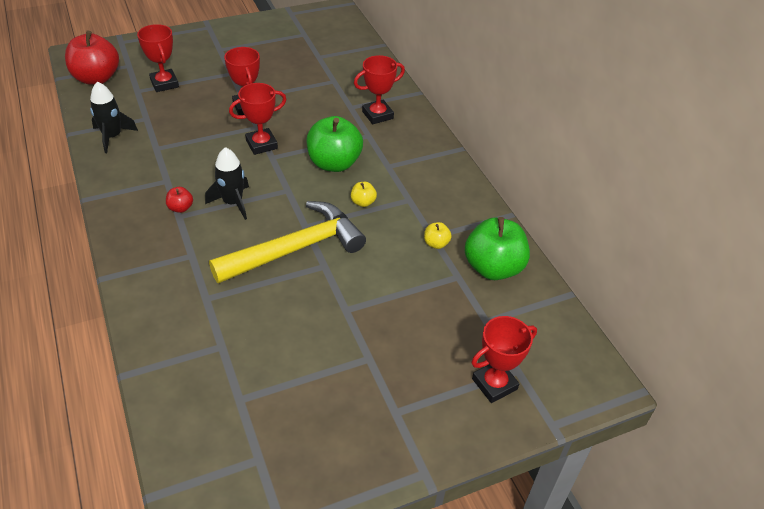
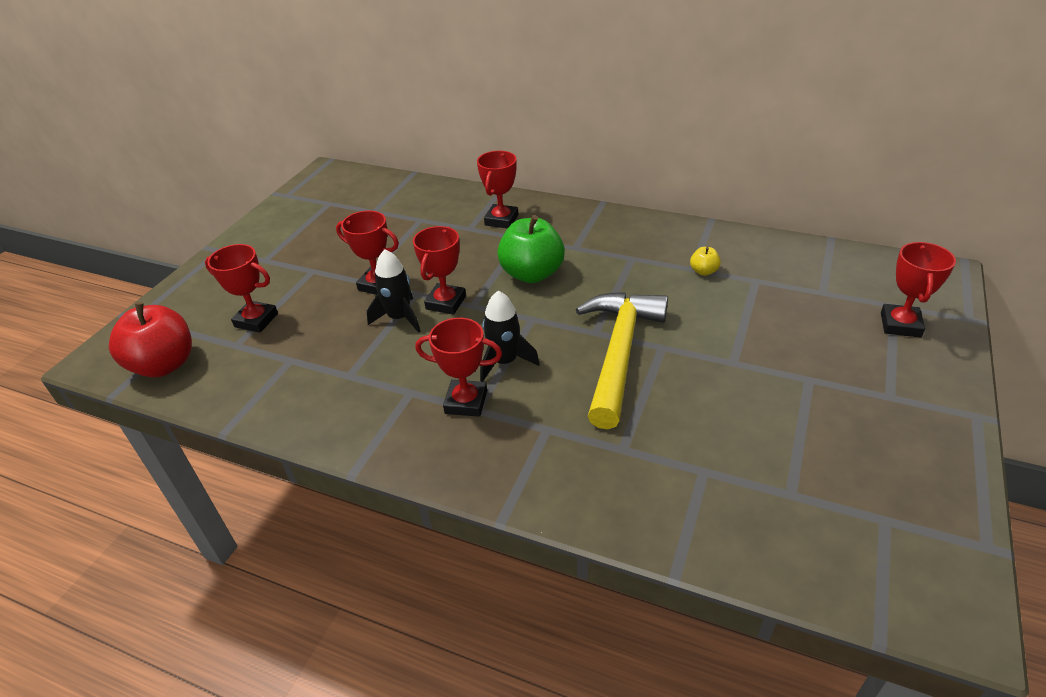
camera: 40 degrees left, 5 degrees down
black rocket [90,82,138,153] -> black rocket moved to [367,249,421,333]
red apple [166,187,193,213] -> red trophy [415,318,502,417]
yellow apple [351,182,377,207] -> none
green apple [465,217,530,280] -> none

